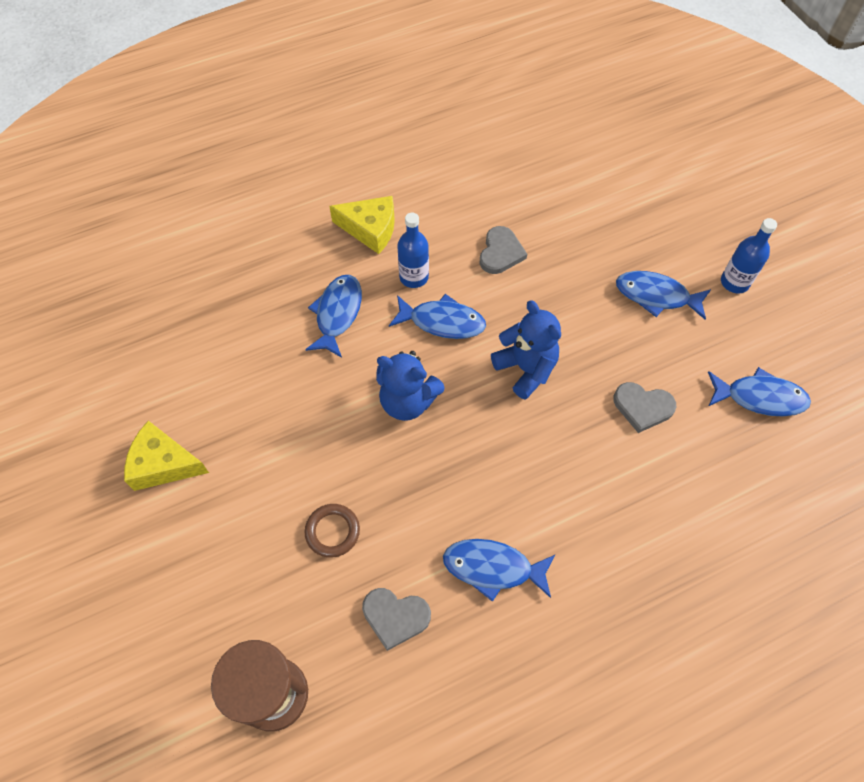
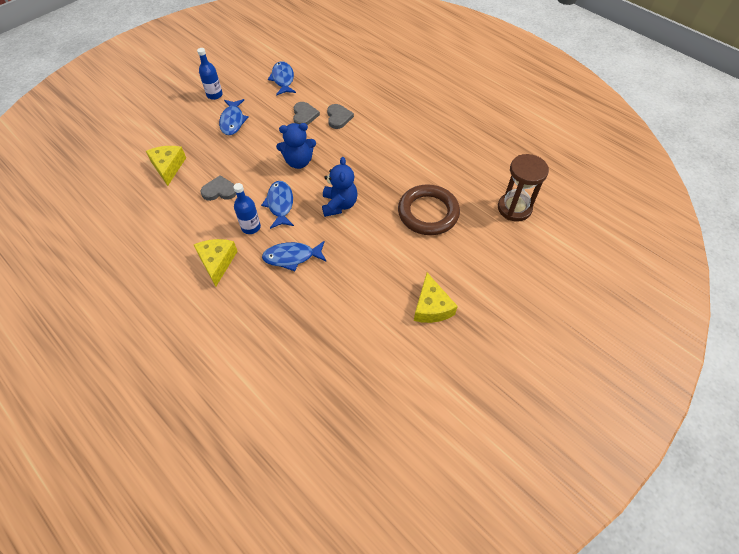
camera: 110 degrees left, 5 degrees down
brown ring [305,504,360,558] -> brown ring [398,184,460,235], size x2.03
grey heart [362,588,431,651] -> grey heart moved to [327,104,354,129]
blue fish [443,539,556,602] -> none
blue teddy bear [491,300,561,400] -> blue teddy bear turned 135 degrees counterclockwise [276,123,316,169]
none -> yellow cheese [146,146,186,186]

